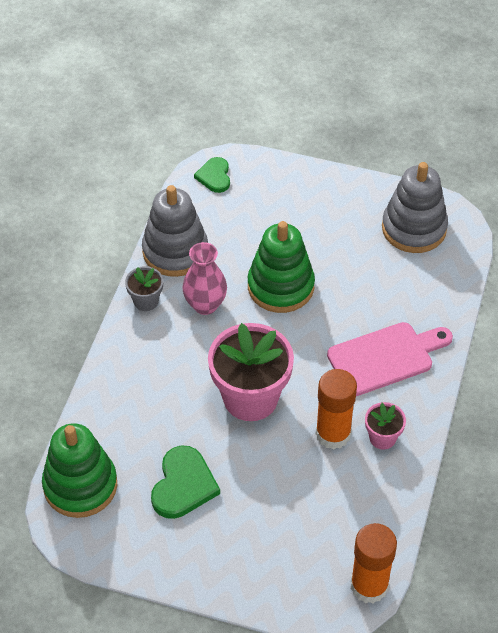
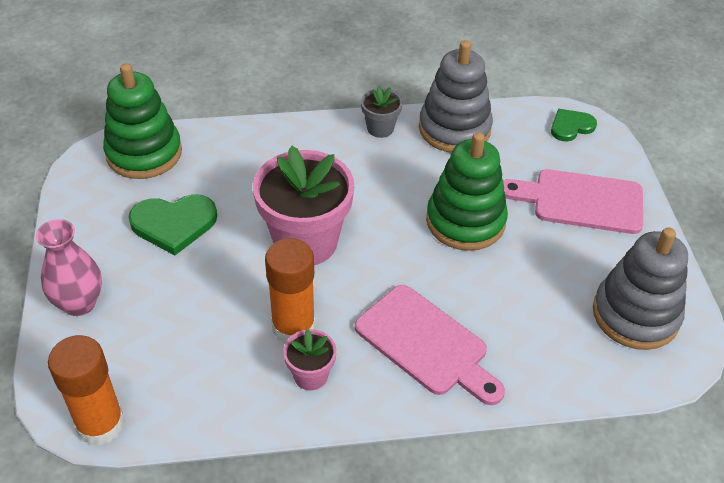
camera: 65 degrees right, 5 degrees down
pink vase [182,242,227,315] -> pink vase moved to [36,219,102,316]
none -> pink cutting board [503,169,643,234]

